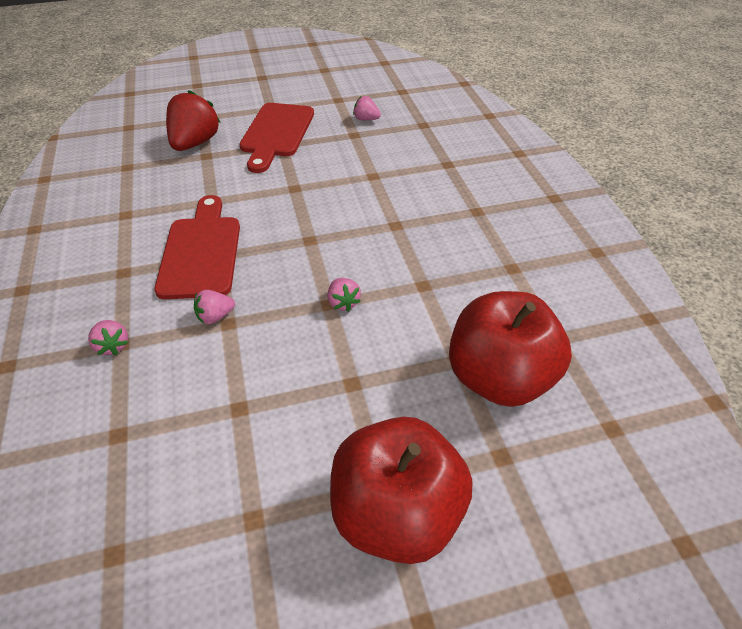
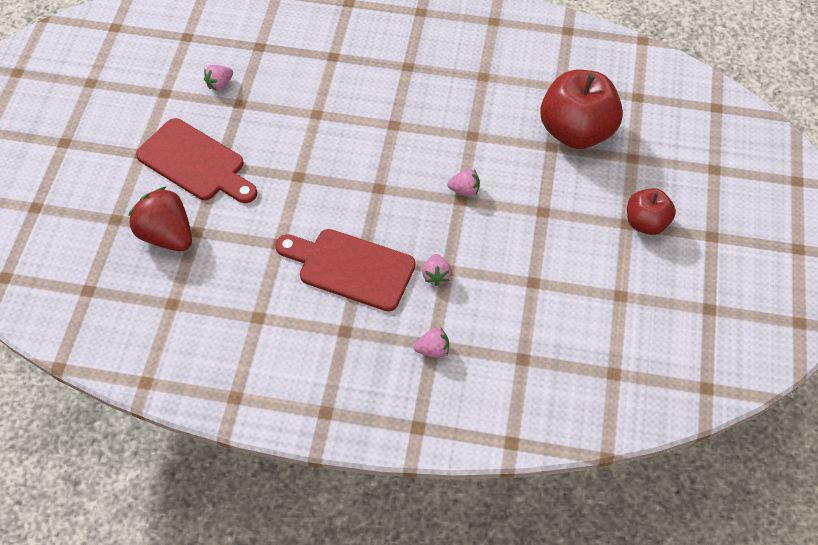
camera: 65 degrees left, 10 degrees up
red apple [330,417,472,564] -> red apple [627,188,676,235], size x0.57

